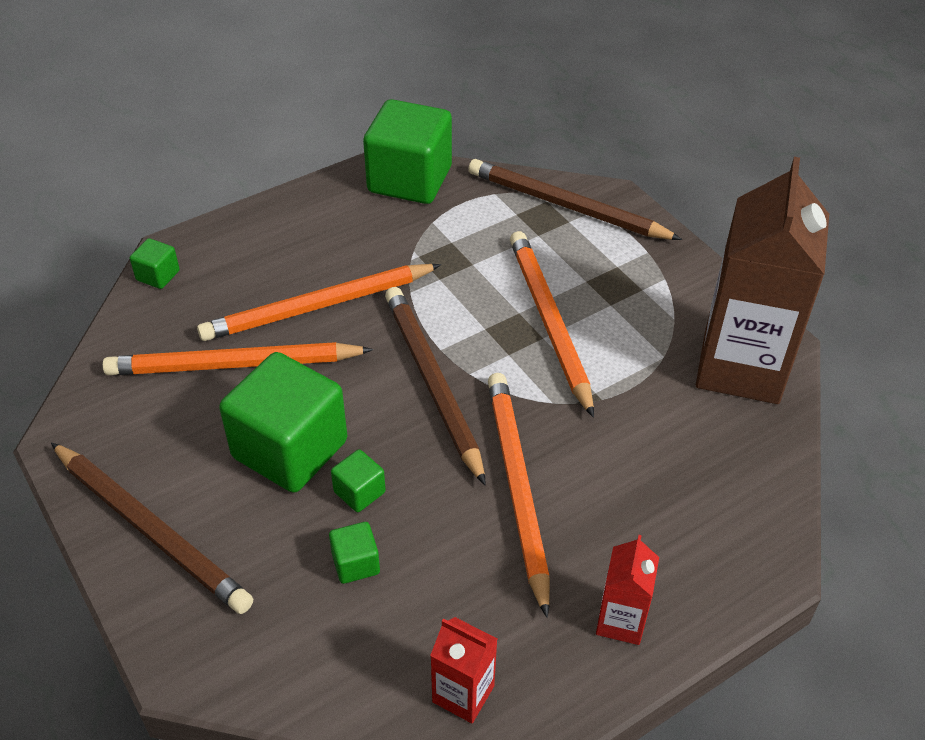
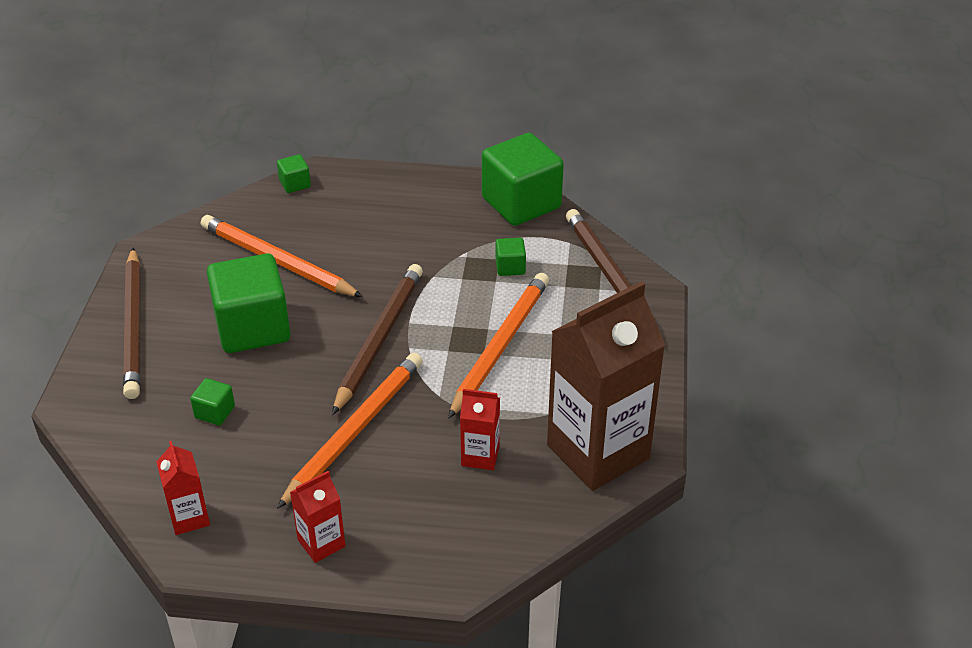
camera: 40 degrees right, 5 degrees down
orange pencil [197,264,441,341] -> none
green cube [331,449,386,512] -> green cube moved to [495,238,526,276]
none -> red carton [460,389,500,470]

